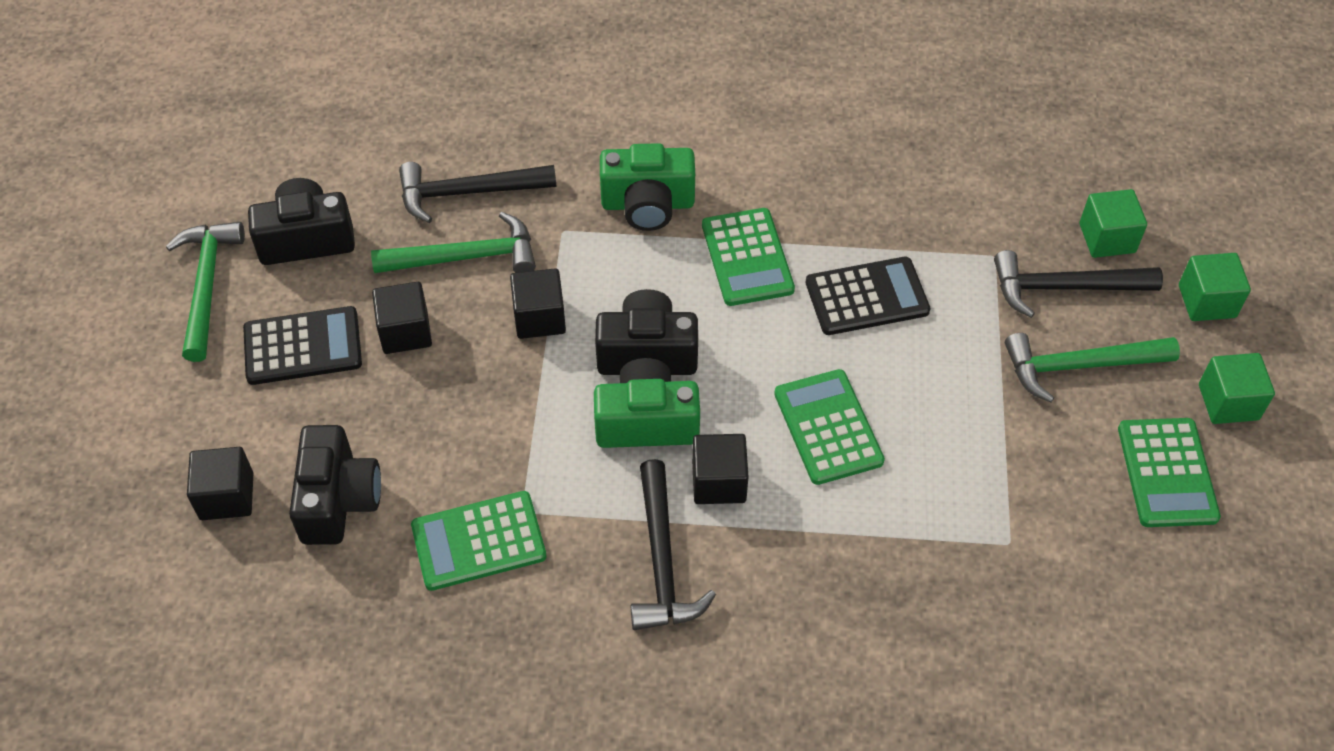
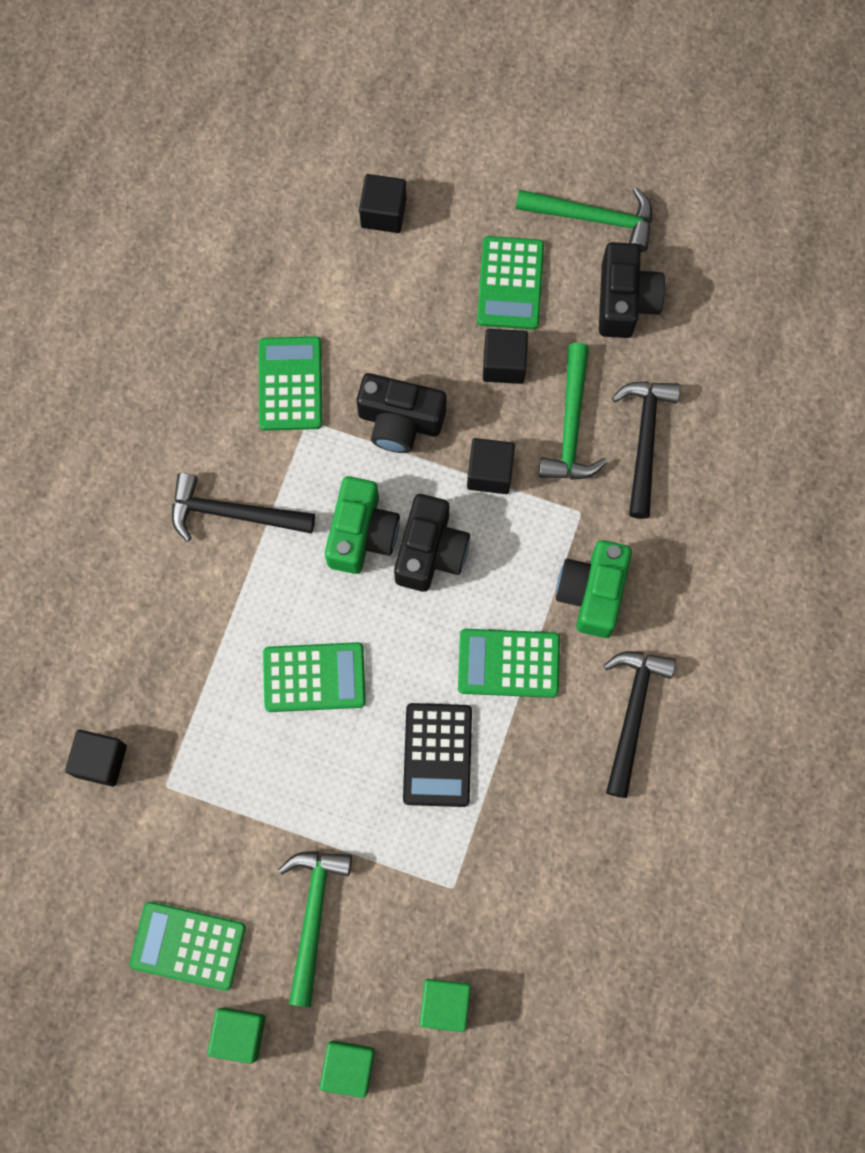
camera: 105 degrees right, 20 degrees up
black calculator [243,306,362,385] -> green calculator [477,236,544,330]
black camera [289,425,381,545] -> black camera moved to [357,373,446,453]
black cube [692,434,748,504] -> black cube moved to [65,730,127,787]
black hammer [994,250,1163,318] -> black hammer moved to [603,651,676,798]

